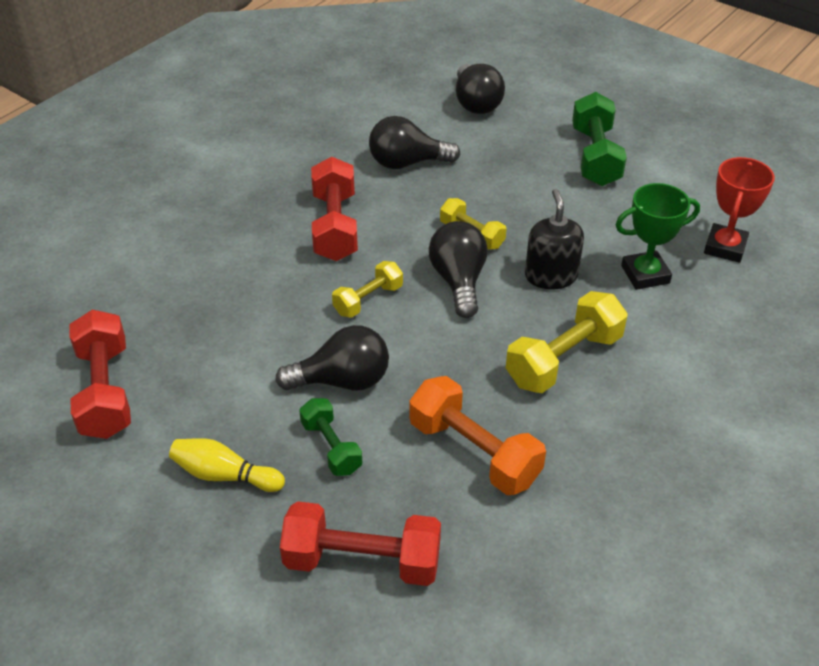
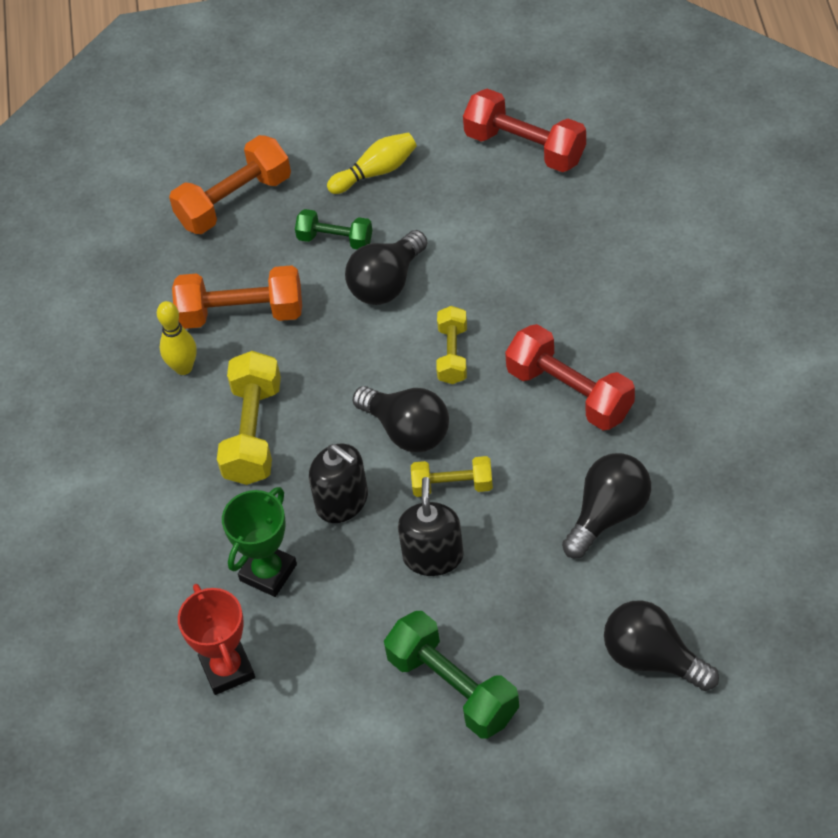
camera: 140 degrees right, 10 degrees up
red dumbbell [280,501,441,586] -> orange dumbbell [169,135,291,234]
none -> yellow bowling pin [157,301,197,375]
none -> black soap dispenser [398,477,464,576]

